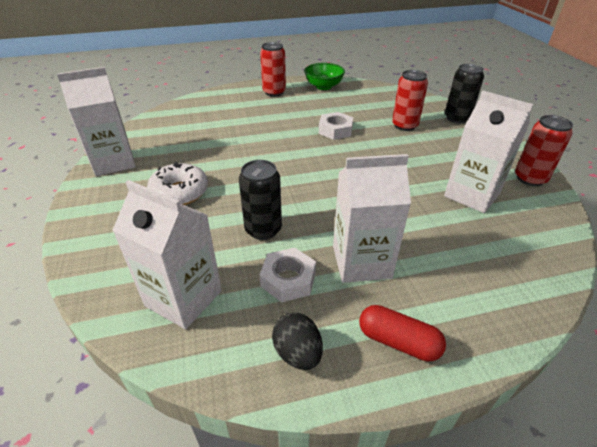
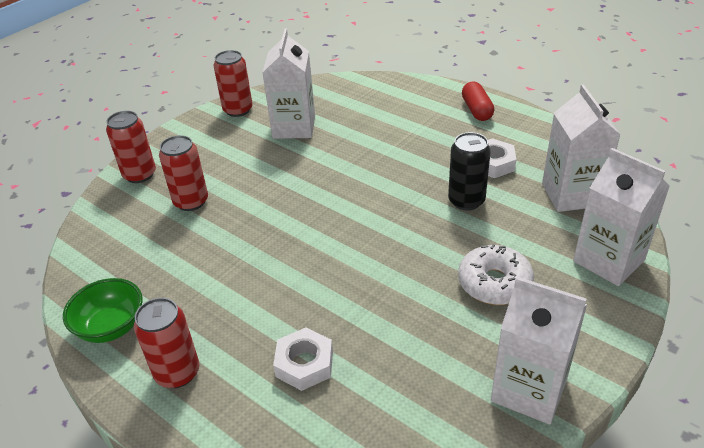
camera: 125 degrees left, 0 degrees up
black egg [272,312,323,370] -> none
white nut [319,112,353,140] -> white nut moved to [273,328,333,391]
white carton [333,154,411,283] -> white carton moved to [573,148,670,286]
black can [445,64,484,123] -> red can [106,111,156,183]

